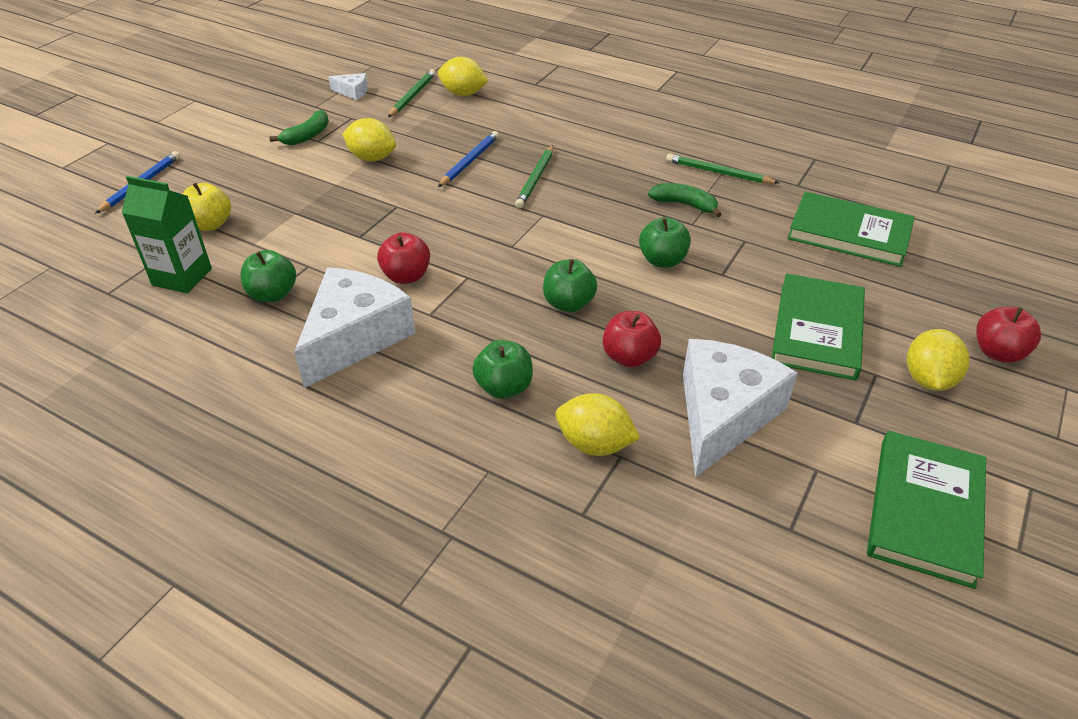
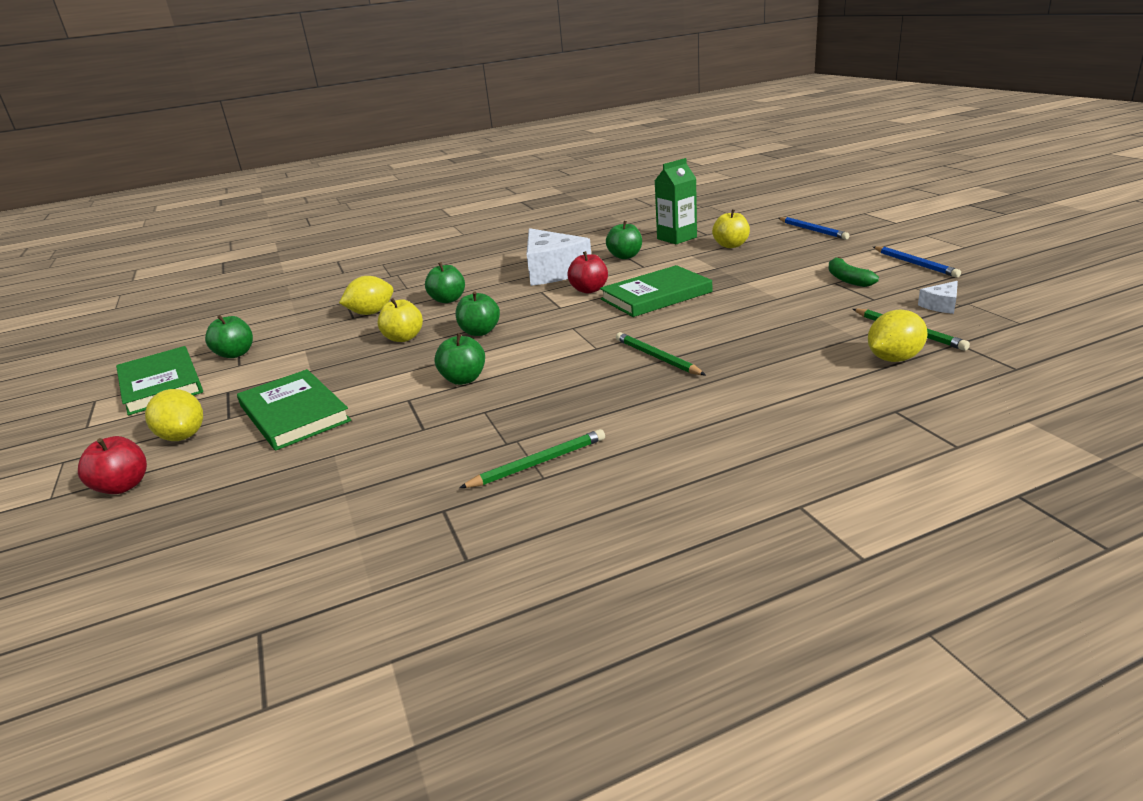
camera: 130 degrees right, 15 degrees down
yellow lemon [342,118,396,161] -> none
blue pencil [438,131,499,187] -> blue pencil moved to [873,246,961,277]
red apple [602,311,661,367] -> yellow apple [378,298,423,342]
green banana [648,183,722,217] -> none
white cheese [683,339,798,478] -> none
green book [787,191,915,267] -> green book moved to [600,265,712,317]
none -> green apple [205,315,253,358]

